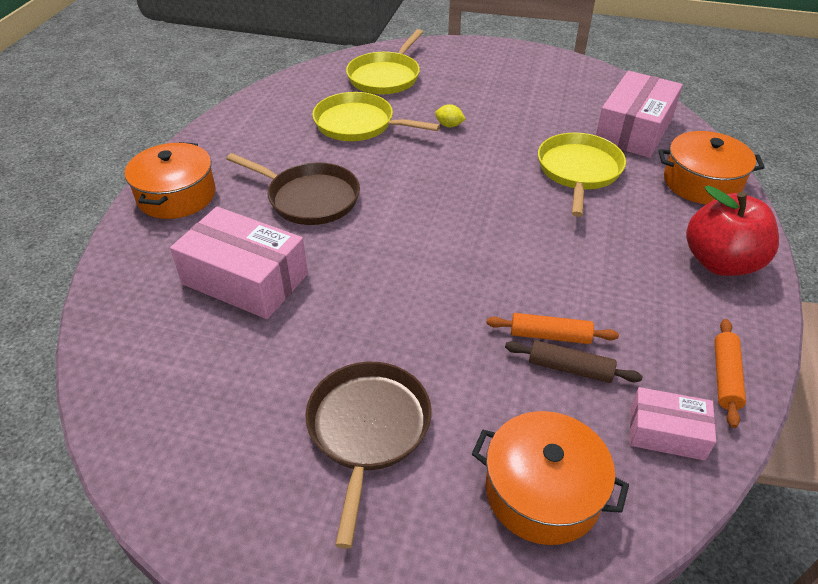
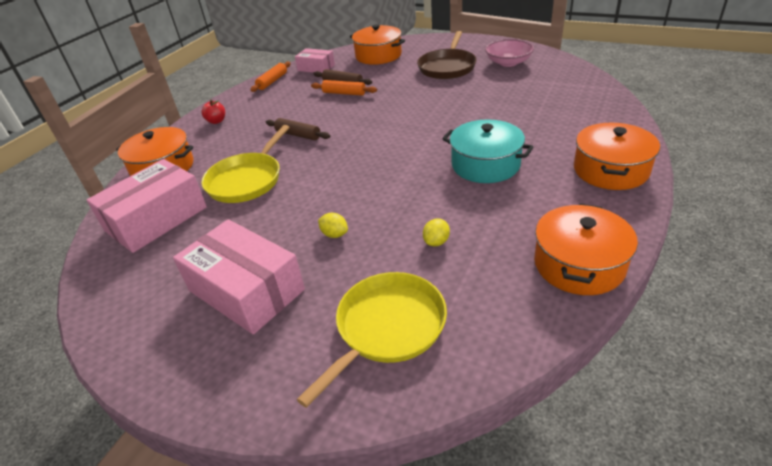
camera: 165 degrees left, 5 degrees down
pink box [170,207,308,319] -> pink box moved to [173,219,305,334]
brown pan [226,153,360,225] -> turquoise pot [442,119,533,183]
yellow pan [312,92,440,141] -> yellow lemon [423,218,450,246]
red apple [686,185,779,276] -> red apple [201,100,225,124], size x0.44
none -> brown rolling pin [266,118,330,140]
none -> pink bowl [485,39,534,67]
none -> orange pot [534,203,638,295]

